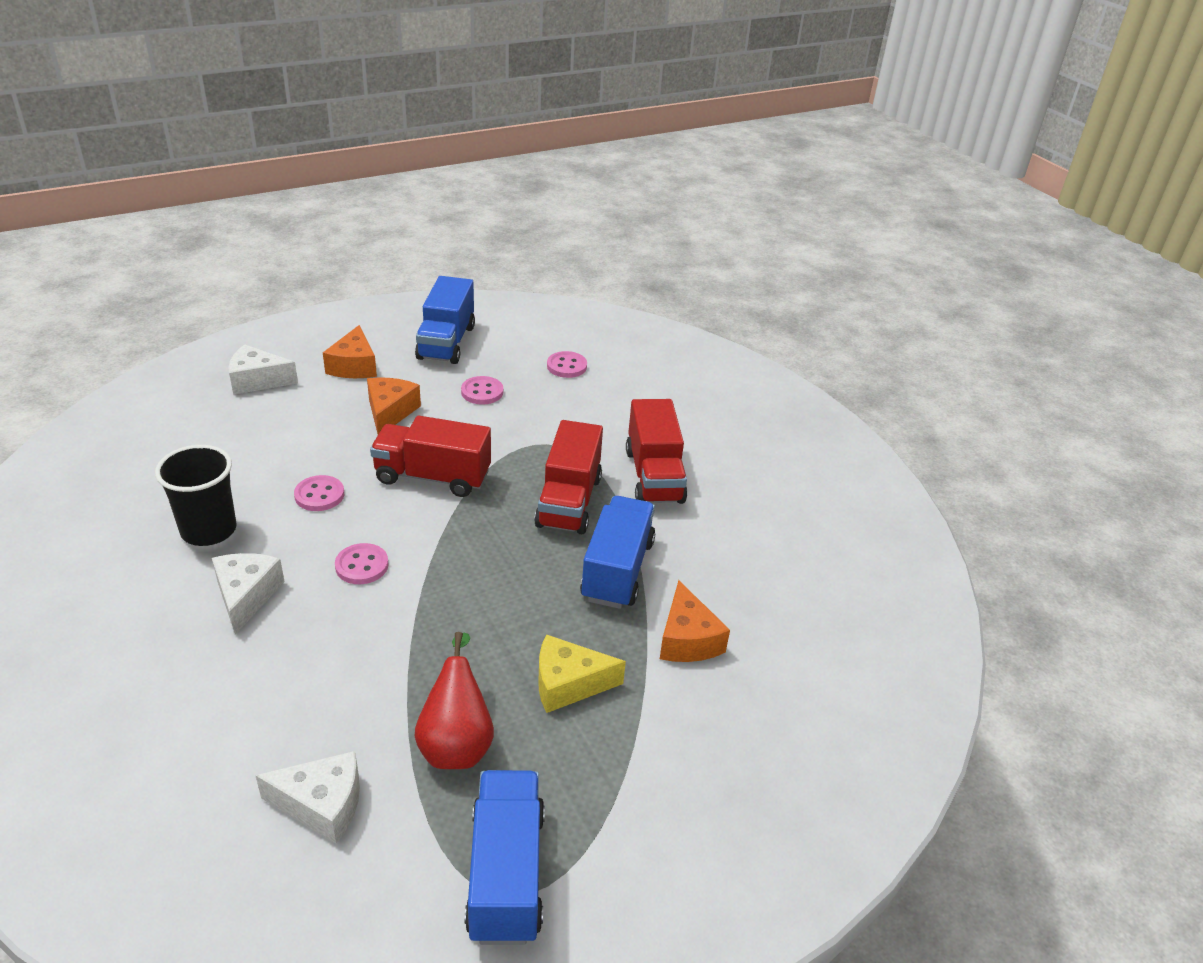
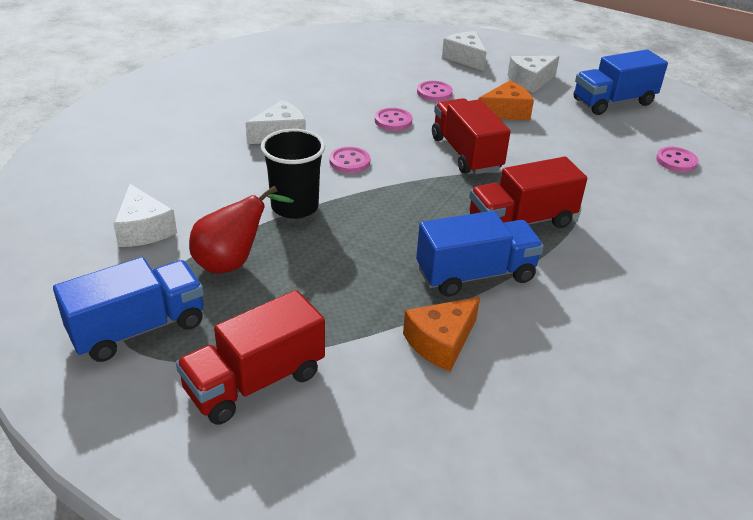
camera: 60 degrees right, 0 degrees up
black cup [155,445,237,546] -> black cup moved to [261,129,325,219]
orange cheese [323,325,377,378] -> white cheese [507,56,560,93]
pink button [461,376,503,405] -> pink button moved to [417,81,453,101]
yellow cheese [539,634,626,713] -> none
red truck [626,399,687,504] -> red truck moved to [176,290,325,425]

